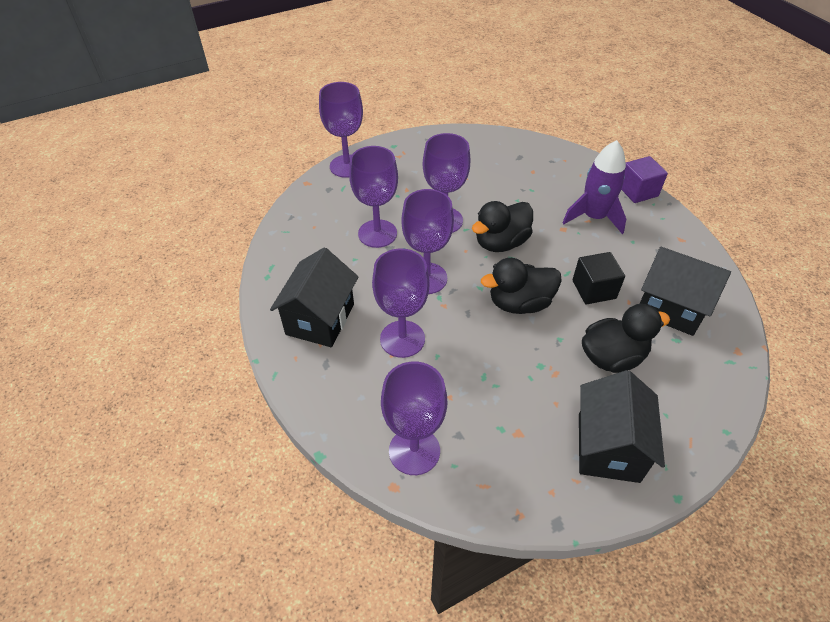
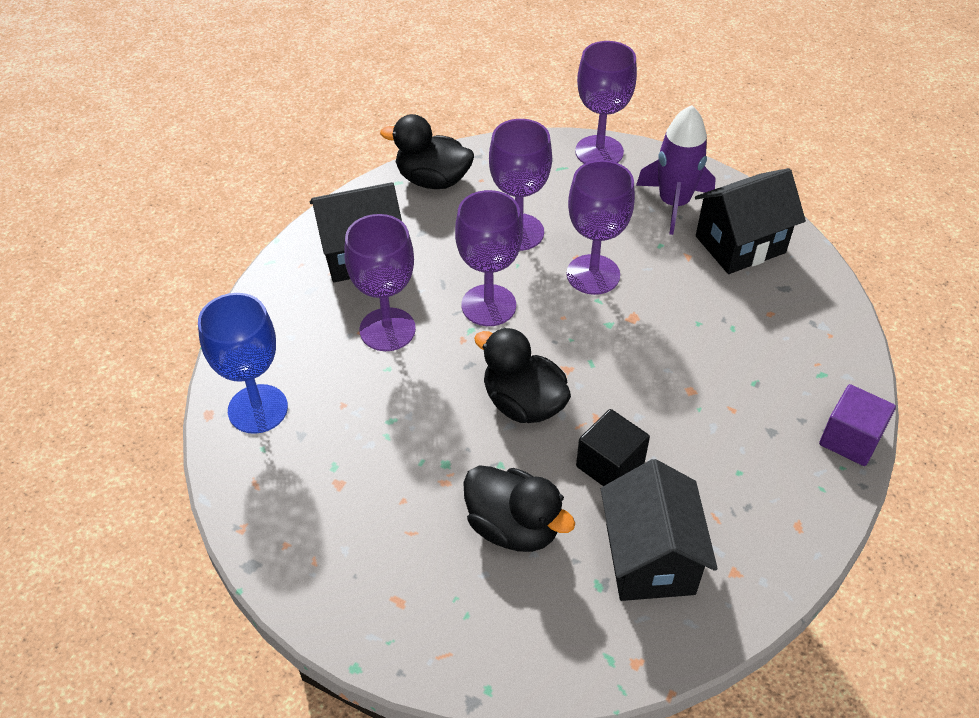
camera: 55 degrees right, 0 degrees up
purple goblet [381,361,447,475] -> blue goblet [198,293,288,434]
black duck [472,201,533,252] -> black duck moved to [380,114,474,189]
purple rocket [563,140,626,234] -> purple rocket moved to [636,105,716,235]
black house [579,370,665,483] -> black house moved to [695,168,806,274]

